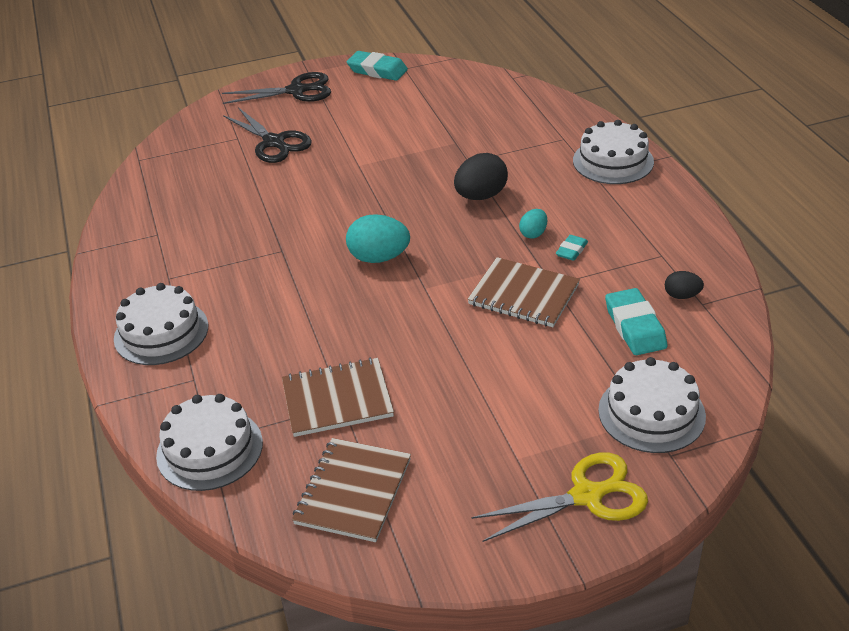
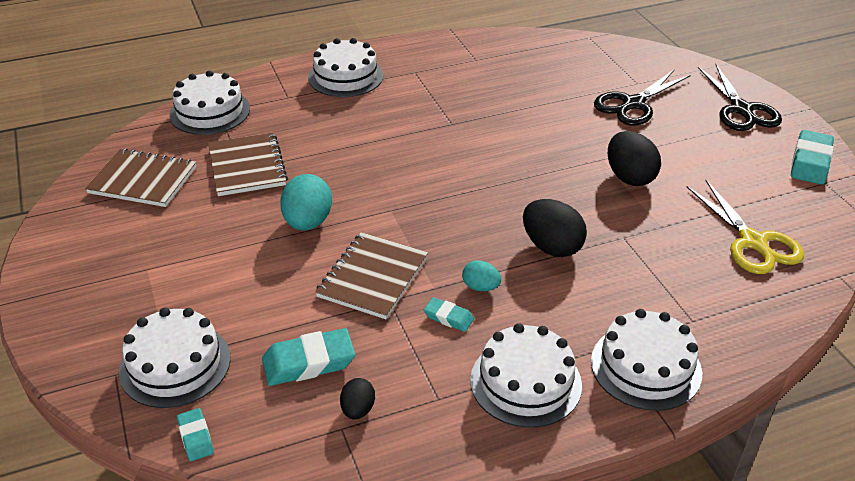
camera: 85 degrees right, 0 degrees up
turquoise egg [346,214,410,263] -> turquoise egg moved to [280,174,332,231]
yellow scissors [472,452,648,542] -> yellow scissors moved to [687,180,804,274]
none -> turquoise eraser [177,408,214,461]
none -> white cake [470,323,582,428]
none -> black egg [608,131,661,186]

